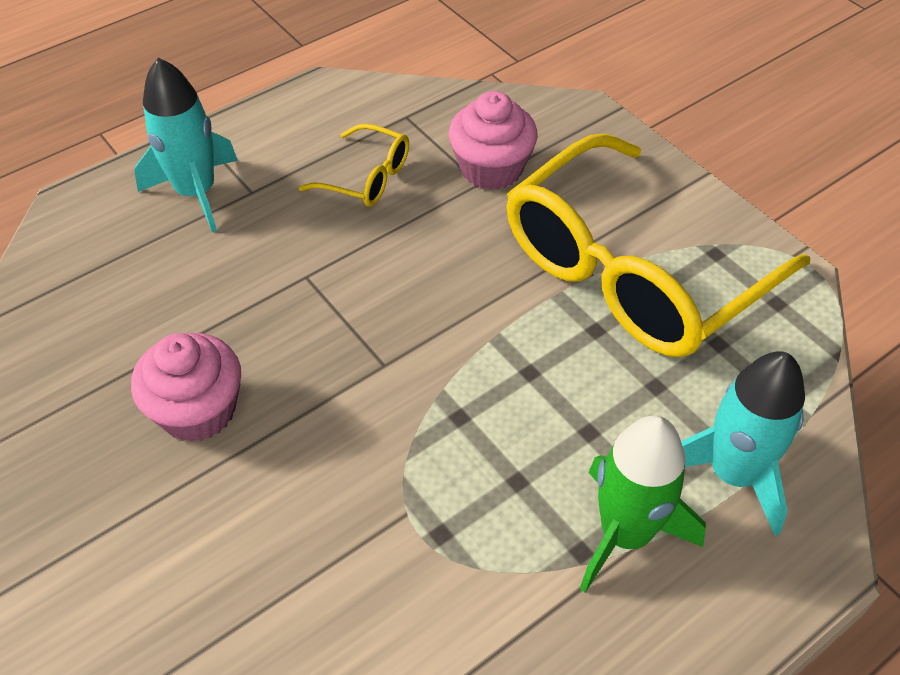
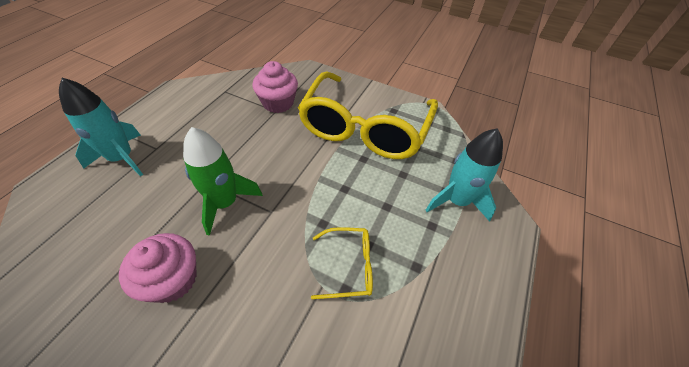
camera: 30 degrees left, 0 degrees up
yellow glasses [299,124,409,207] -> yellow glasses moved to [311,227,373,299]
green rocket [580,415,706,593] -> green rocket moved to [183,127,263,236]

